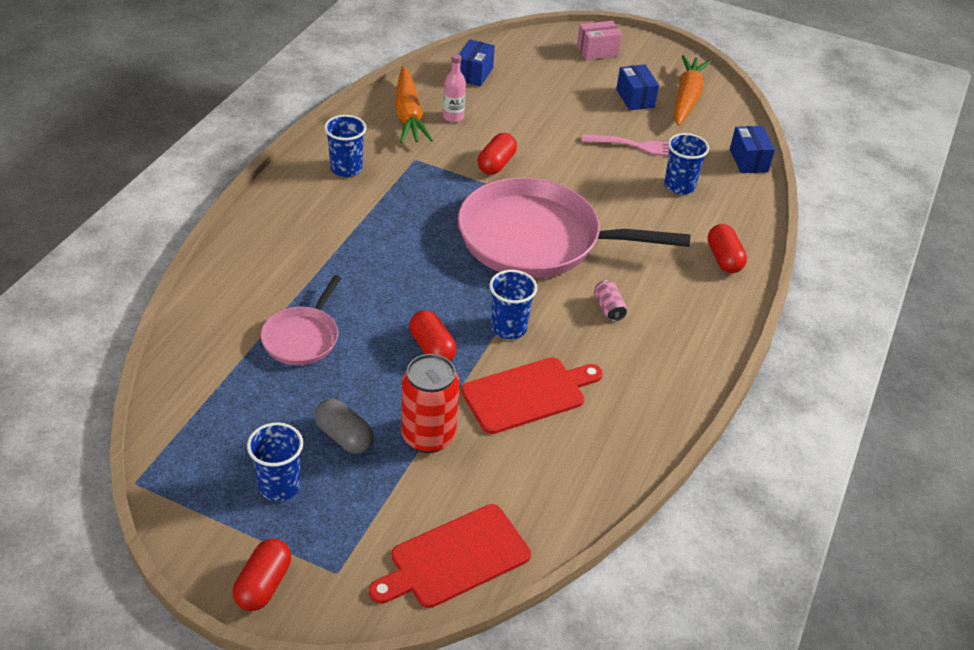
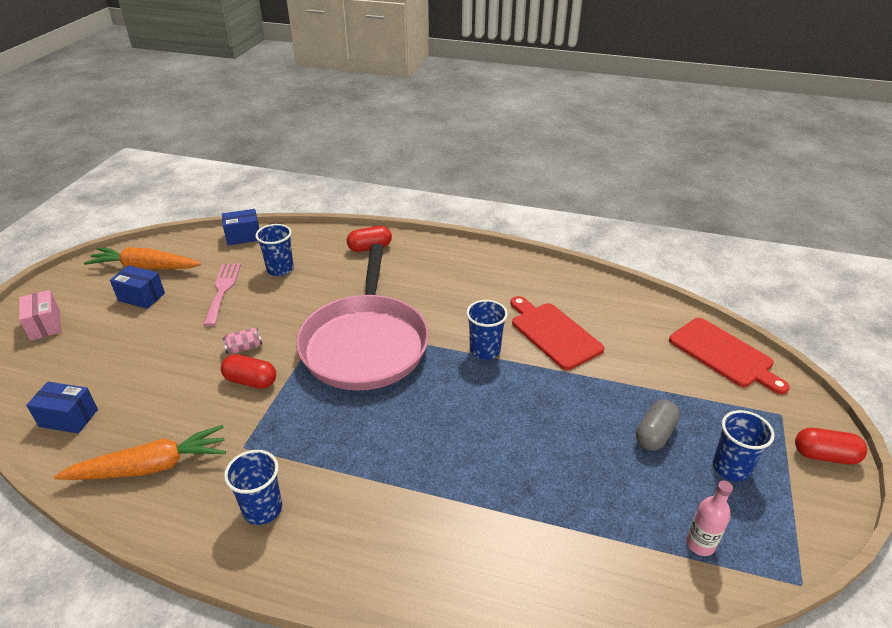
camera: 95 degrees left, 5 degrees down
pink pan [260,275,341,365] -> none
red can [401,354,459,453] -> none
red capsule [409,310,456,361] -> none
pink bottle [443,54,466,123] -> pink bottle moved to [686,481,733,556]
pink can [594,280,627,321] -> pink can moved to [222,328,262,355]
blue box [616,64,659,110] -> blue box turned 45 degrees clockwise [110,265,165,309]

